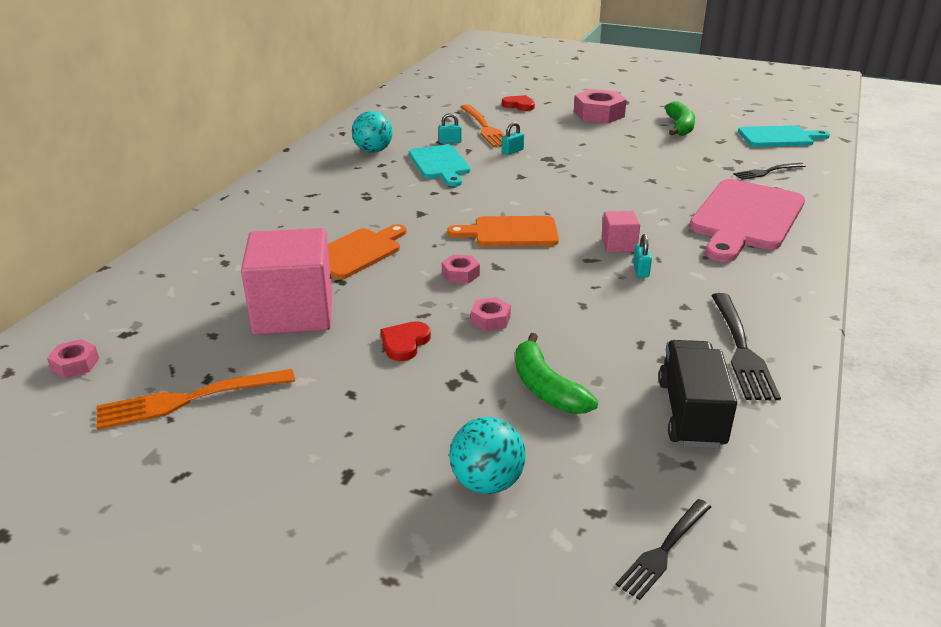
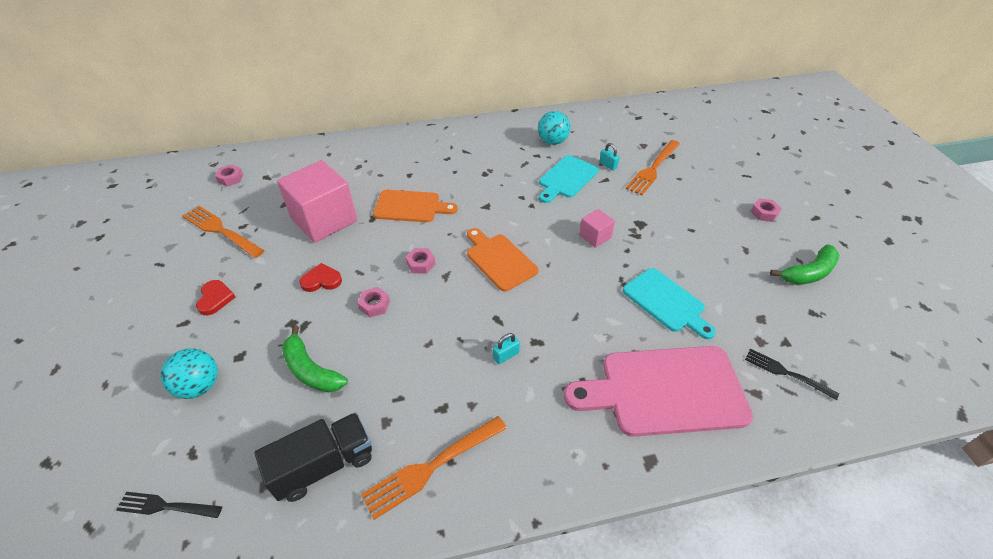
camera: 55 degrees right, 15 degrees up
red heart [502,95,535,111] -> red heart moved to [196,280,236,315]
turquoise padlock [502,122,524,155] -> none
green banana [515,333,598,414] -> green banana turned 75 degrees counterclockwise [282,325,348,393]
pink nut [574,89,627,123] -> pink nut [751,198,782,222], size x0.51
pink cube [601,211,640,252] -> pink cube moved to [579,209,615,248]
black fork [711,293,781,400] -> orange fork [361,416,507,520]
turquoise cutting board [738,125,830,147] -> turquoise cutting board moved to [623,268,716,339]

